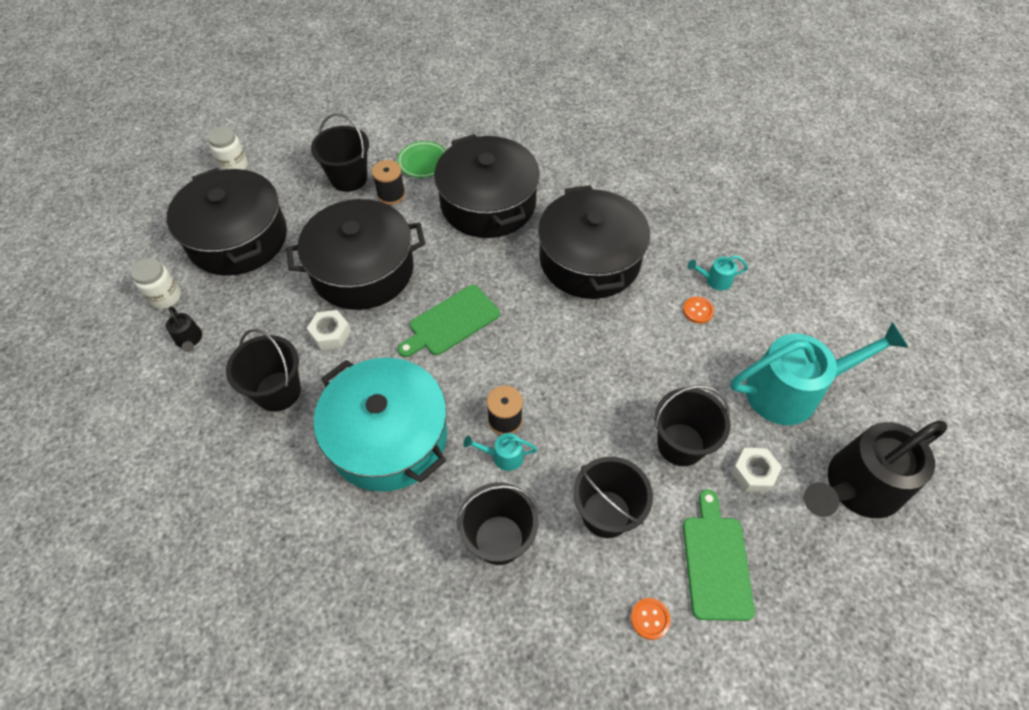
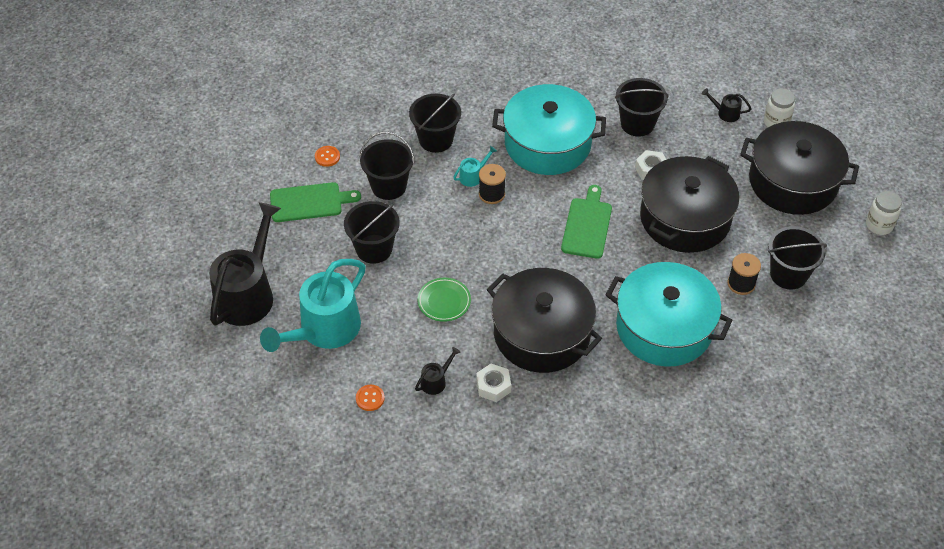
camera: 140 degrees right, 5 degrees down
green plate [397,141,446,178] -> green plate moved to [417,278,471,322]
black pot [434,134,540,238] -> turquoise pot [606,262,732,367]
orange button [683,296,714,324] -> orange button moved to [356,385,385,411]
green cutting board [683,489,755,621] -> green cutting board turned 60 degrees counterclockwise [270,182,361,222]
turquoise watering can [688,255,748,291] -> black watering can [415,347,461,395]
white nut [731,448,782,492] -> white nut moved to [476,364,511,402]

